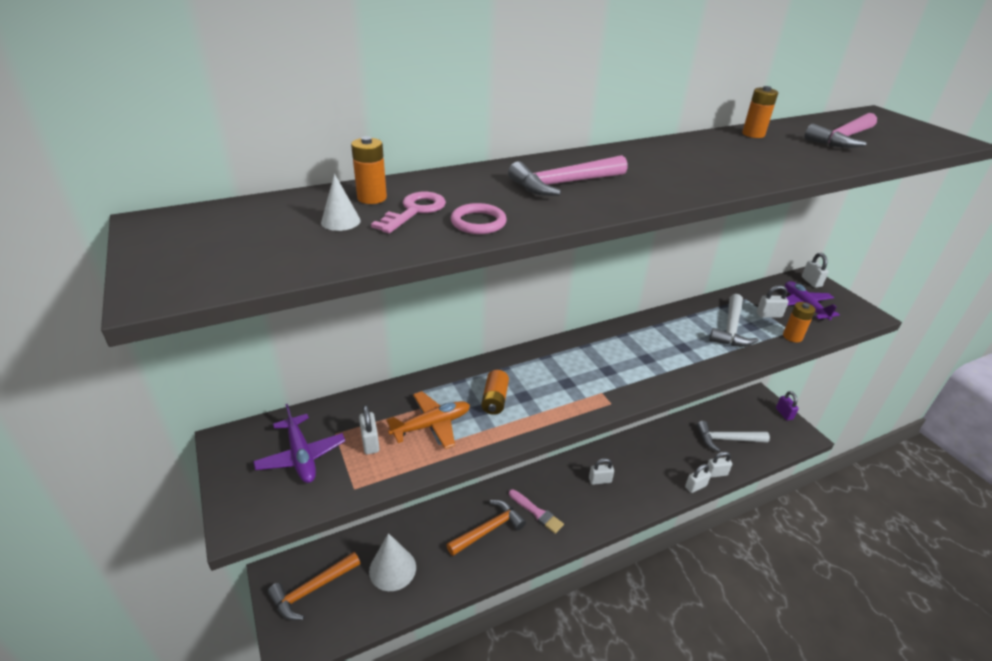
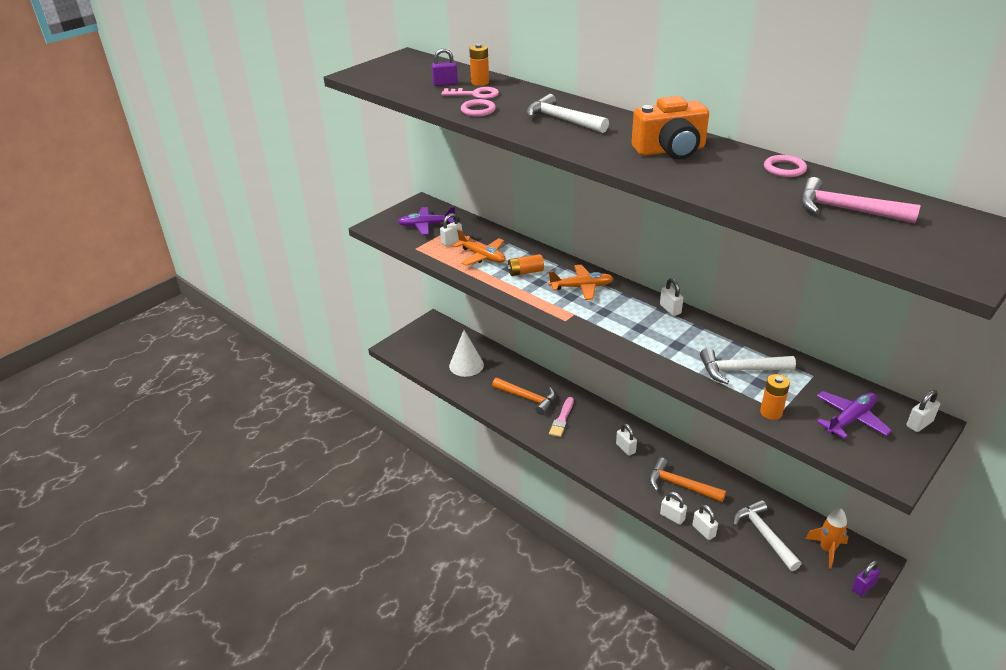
camera: 70 degrees right, 0 degrees up
purple plane [253,404,345,483] -> purple plane turned 45 degrees clockwise [398,207,455,235]
orange hammer [268,552,360,620] -> orange hammer moved to [649,457,726,502]
white cone [321,174,361,231] -> purple padlock [432,48,458,86]
pink hammer [508,155,628,196] -> white hammer [526,94,609,133]
orange battery [742,86,778,138] -> pink ring [764,155,807,177]
white padlock [756,285,789,318] -> white padlock moved to [660,278,683,316]
none -> orange plane [549,265,614,300]
none -> orange camera [632,96,709,159]
none -> orange rocket [805,508,848,569]

